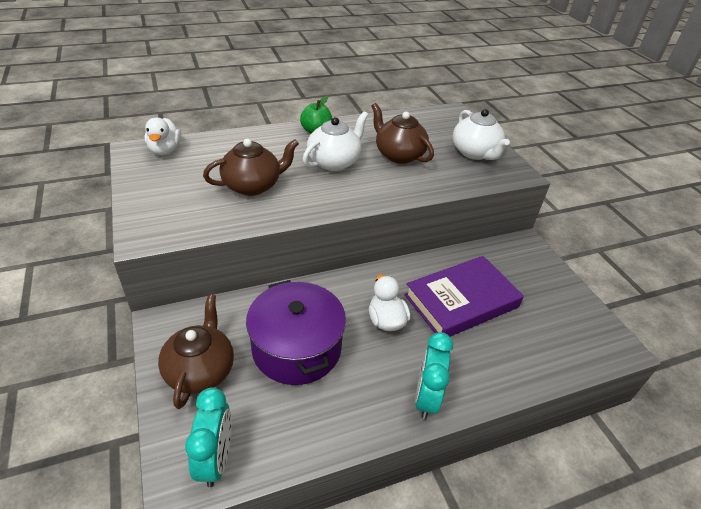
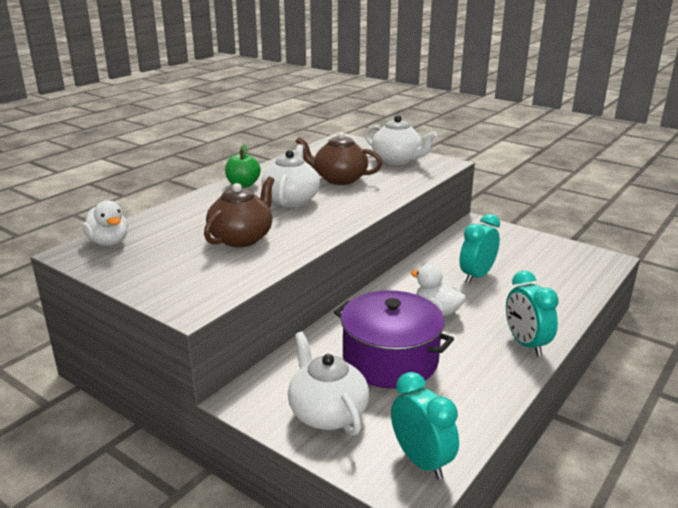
camera: 30 degrees left, 15 degrees down
brown teapot [158,295,234,409] -> white teapot [288,332,369,436]
purple book [404,256,524,337] -> turquoise clock [460,214,500,283]

